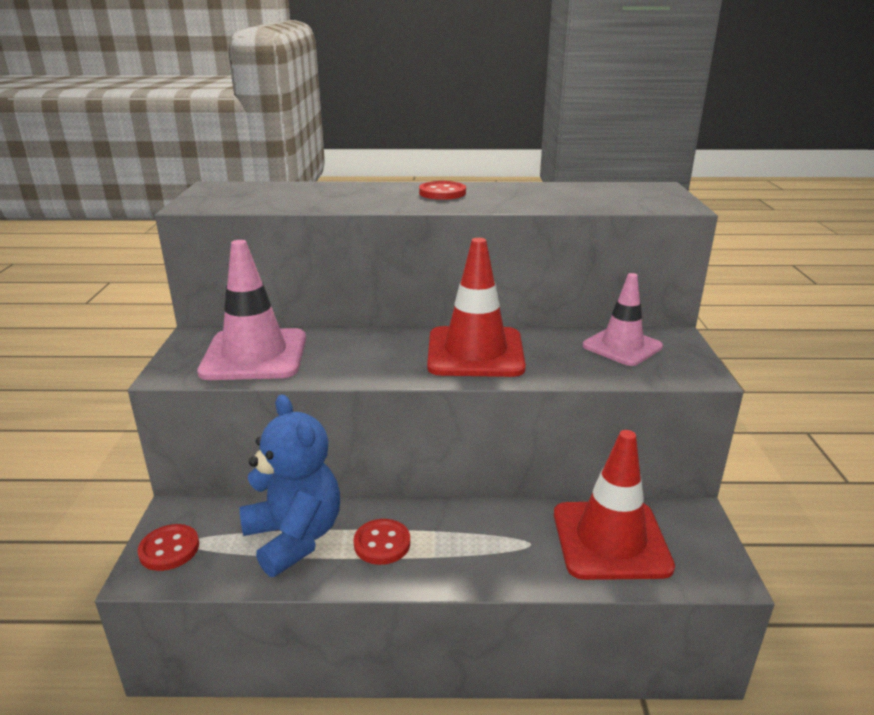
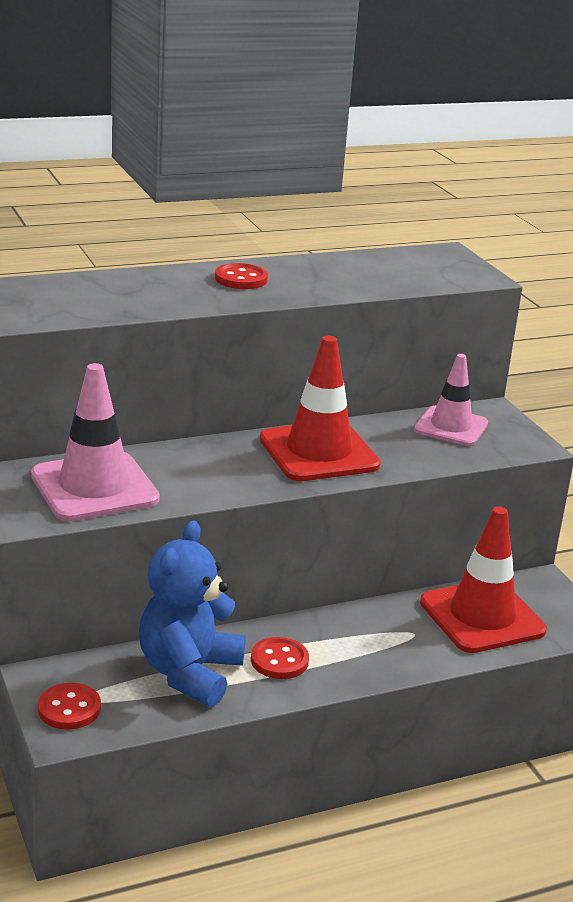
camera: 25 degrees left, 0 degrees up
blue teddy bear [239,395,340,577] -> blue teddy bear turned 105 degrees counterclockwise [139,521,246,707]

